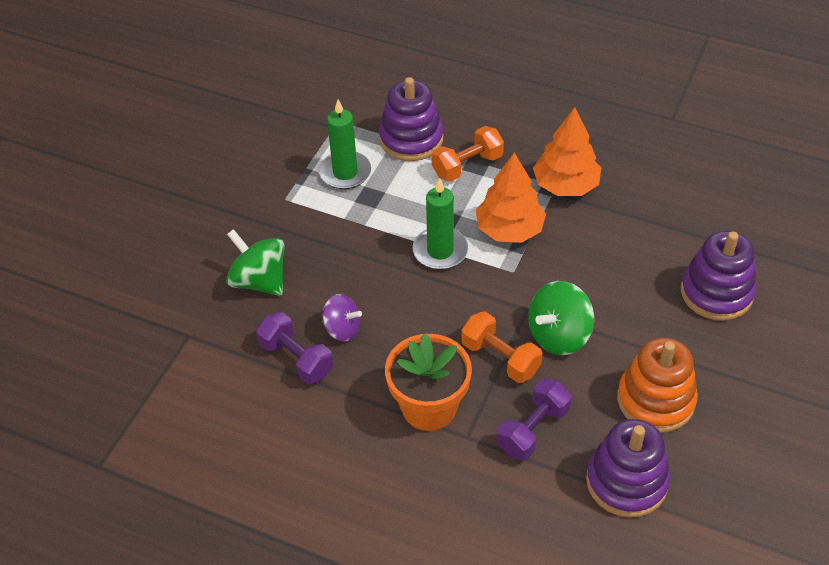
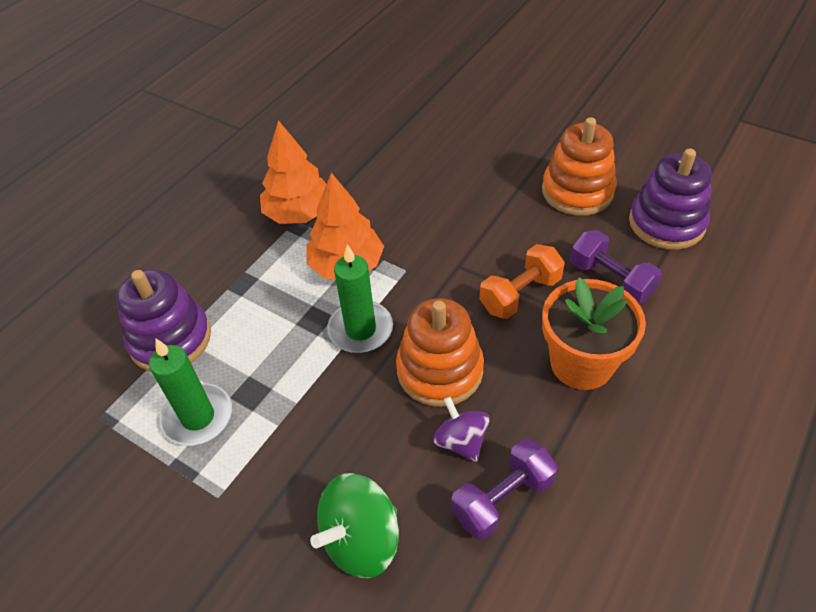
camera: 80 degrees left, 0 degrees up
purple spinning top [322,294,362,342] -> purple spinning top turned 60 degrees counterclockwise [433,397,490,462]
orange dumbbell [432,126,504,182] -> none
green spinning top [528,281,594,355] -> none
purple stacking toy [681,231,757,321] -> none
none -> orange stacking toy [396,298,484,407]

